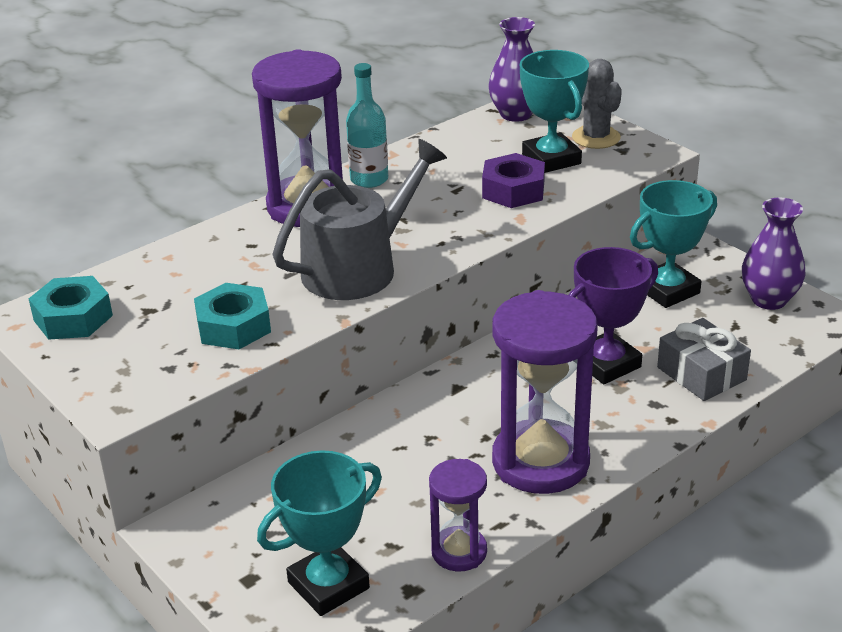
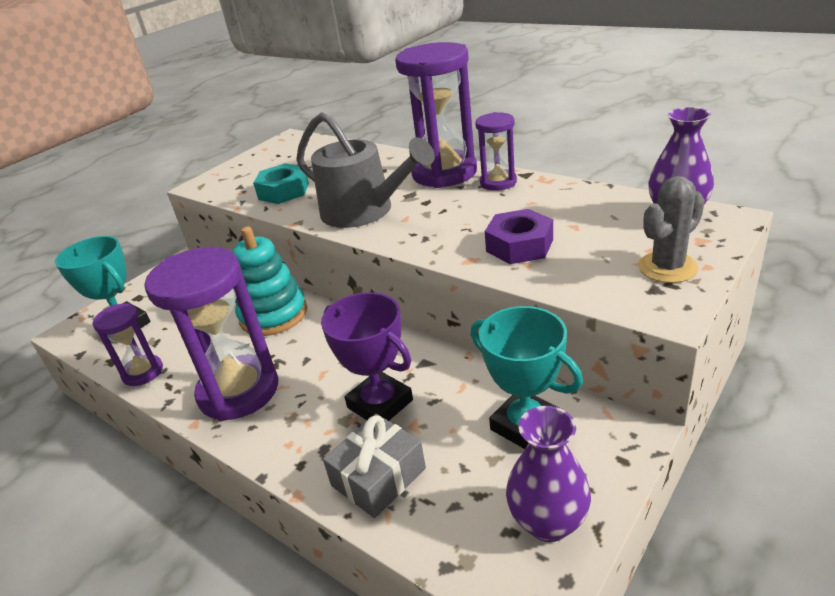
camera: 80 degrees right, 0 degrees up
turquoise nut [29,276,113,340] -> none
turquoise bottle [346,63,388,188] -> purple hourglass [475,112,517,191]
turquoise trophy [520,50,589,173] -> none
none -> turquoise stacking toy [232,226,307,336]

